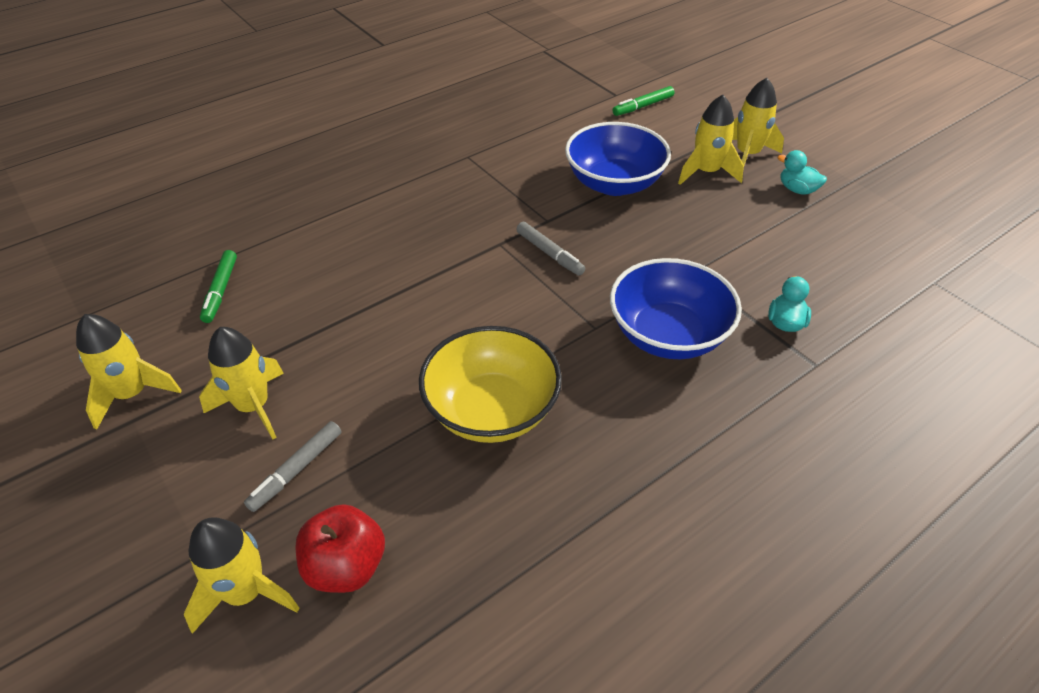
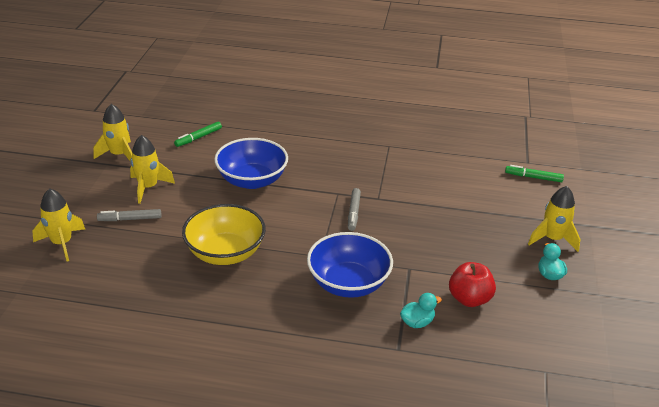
camera: 45 degrees right, 10 degrees down
red apple [295,504,385,593] -> red apple moved to [449,262,496,307]
blue bowl [565,122,671,196] -> blue bowl moved to [214,138,288,189]
yellow rocket [678,95,744,185] -> none

